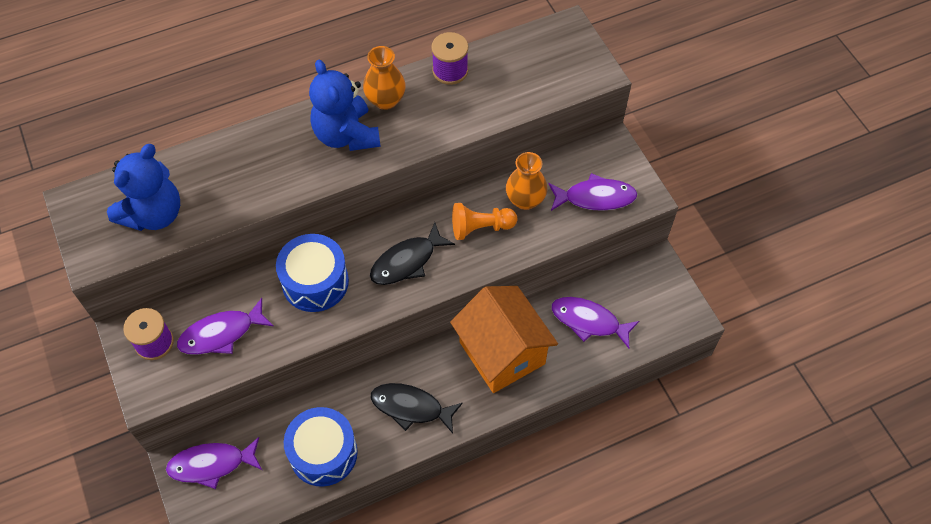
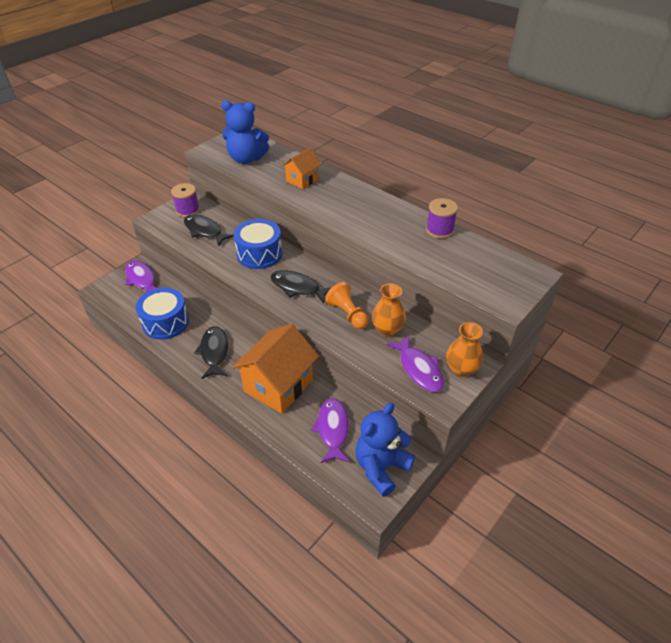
camera: 65 degrees right, 15 degrees down
purple fish [177,298,274,355] -> black fish [184,214,234,247]
blue teddy bear [309,60,381,151] -> blue teddy bear moved to [355,403,415,497]
orange vase [363,46,406,110] -> orange vase moved to [446,322,483,377]
none -> orange house [282,148,321,189]

